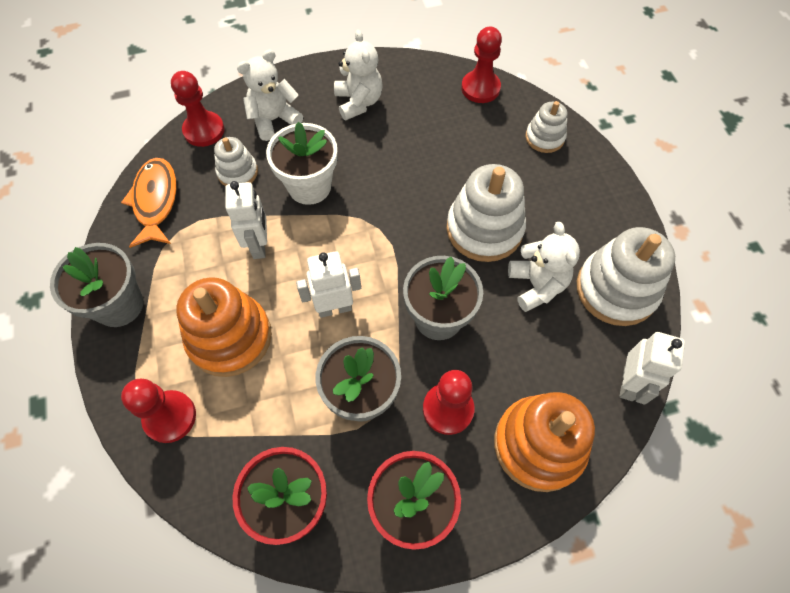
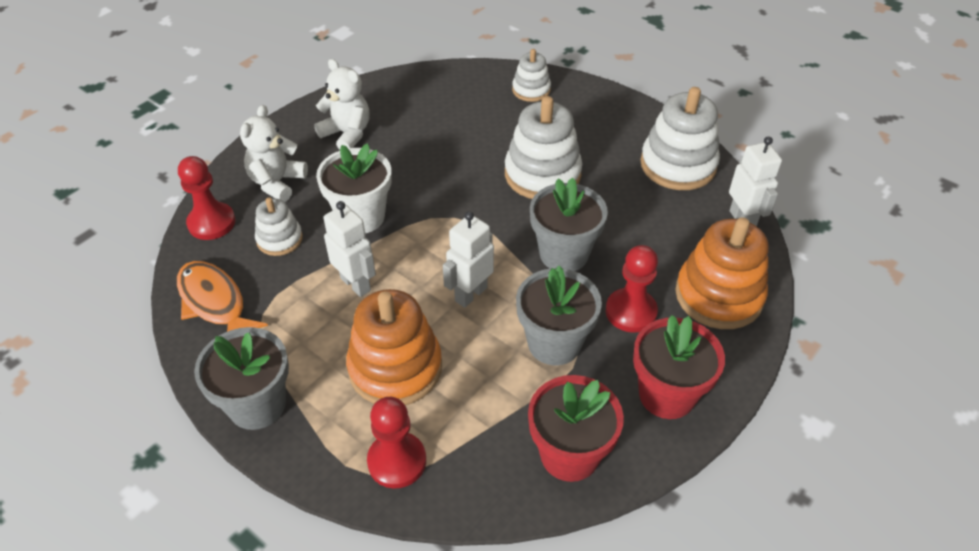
camera: 35 degrees left, 15 degrees down
red pawn [461,27,502,103] -> none
white teddy bear [508,222,580,312] -> none

